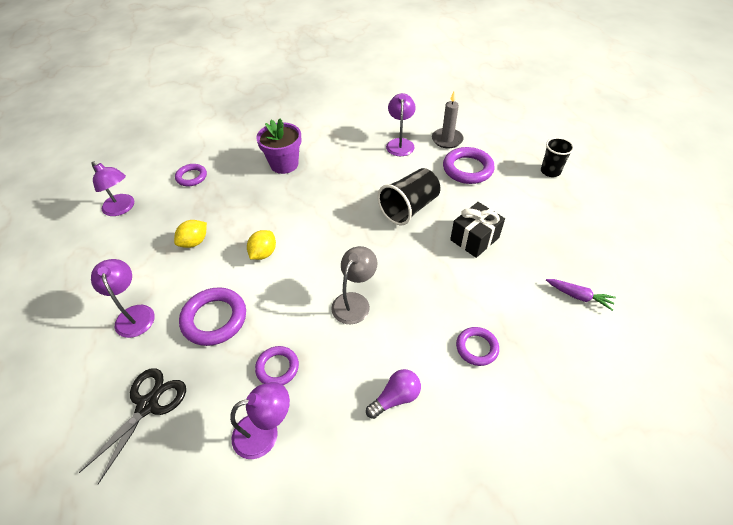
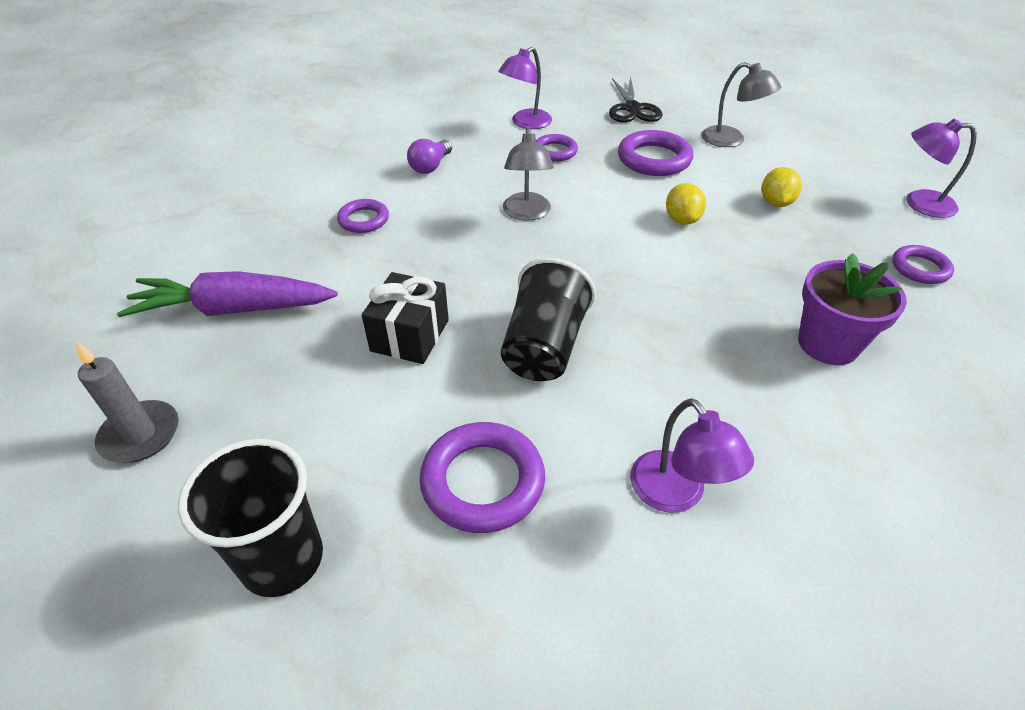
camera: 150 degrees right, 5 degrees down
purple lamp [91,259,155,338] -> grey lamp [702,62,781,147]
grey candle [432,92,464,148] -> grey candle moved to [76,341,179,463]
black cup [541,137,574,177] -> black cup [178,439,323,597], size x1.56
purple carrot [546,279,616,311] -> purple carrot [117,271,338,317], size x2.02

